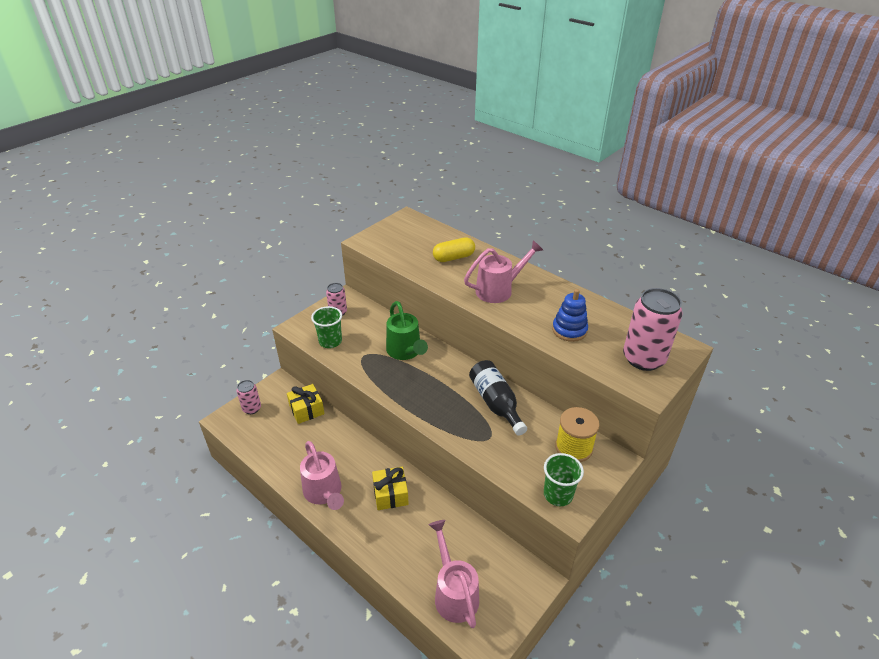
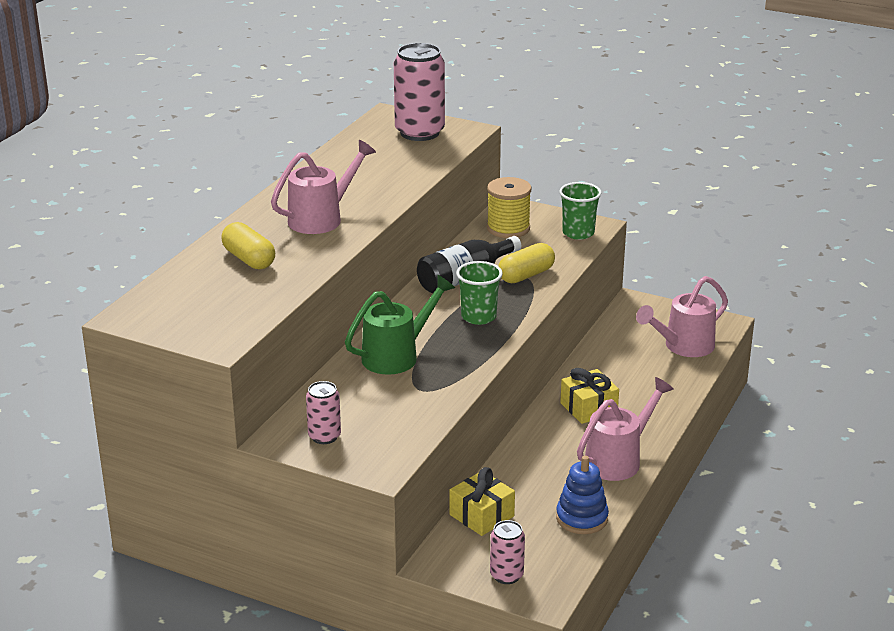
camera: 105 degrees left, 10 degrees down
green cup [311,306,342,348] -> green cup moved to [456,261,503,325]
pink watering can [464,240,543,303] -> pink watering can turned 90 degrees clockwise [271,140,376,234]
blue stacking toy [552,289,588,342] -> blue stacking toy moved to [556,456,609,534]
none -> yellow capsule [498,243,555,283]

